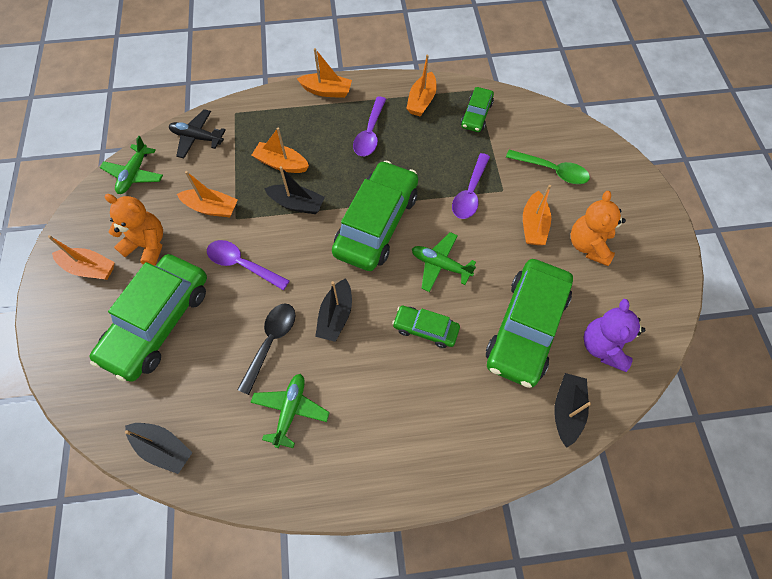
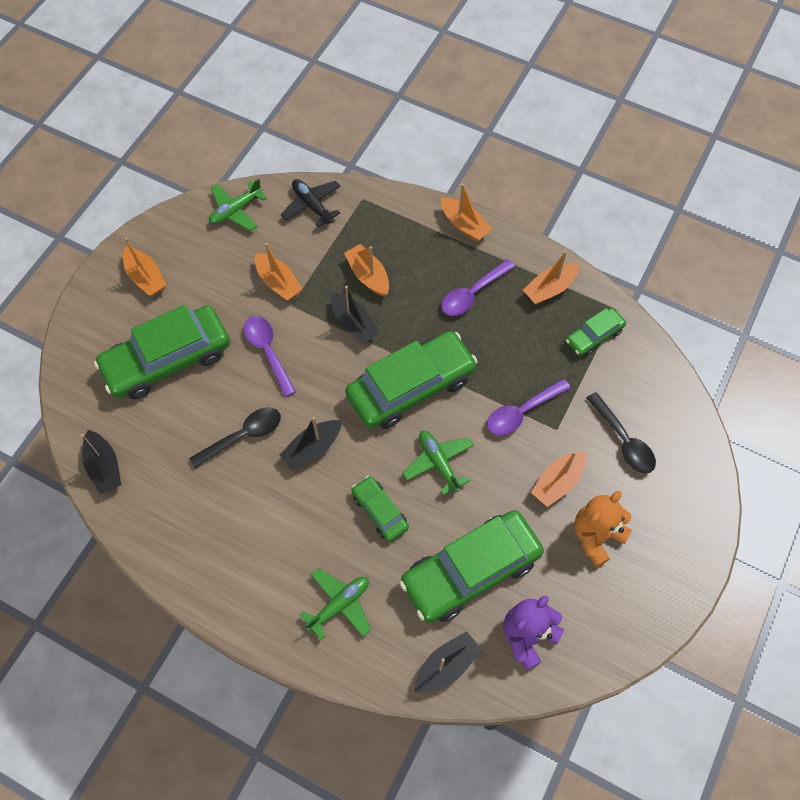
camera: 35 degrees right, 0 degrees up
orange teddy bear [105,194,163,266] -> none
green plane [250,374,330,448] -> green plane moved to [300,568,371,640]
green spoon [506,150,590,184] -> black spoon [587,392,656,474]

